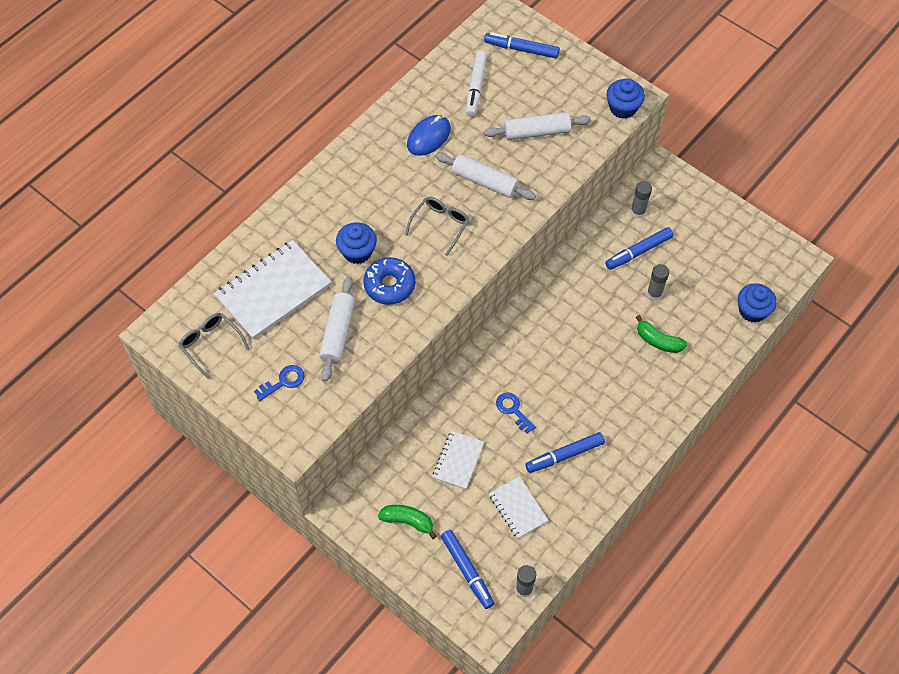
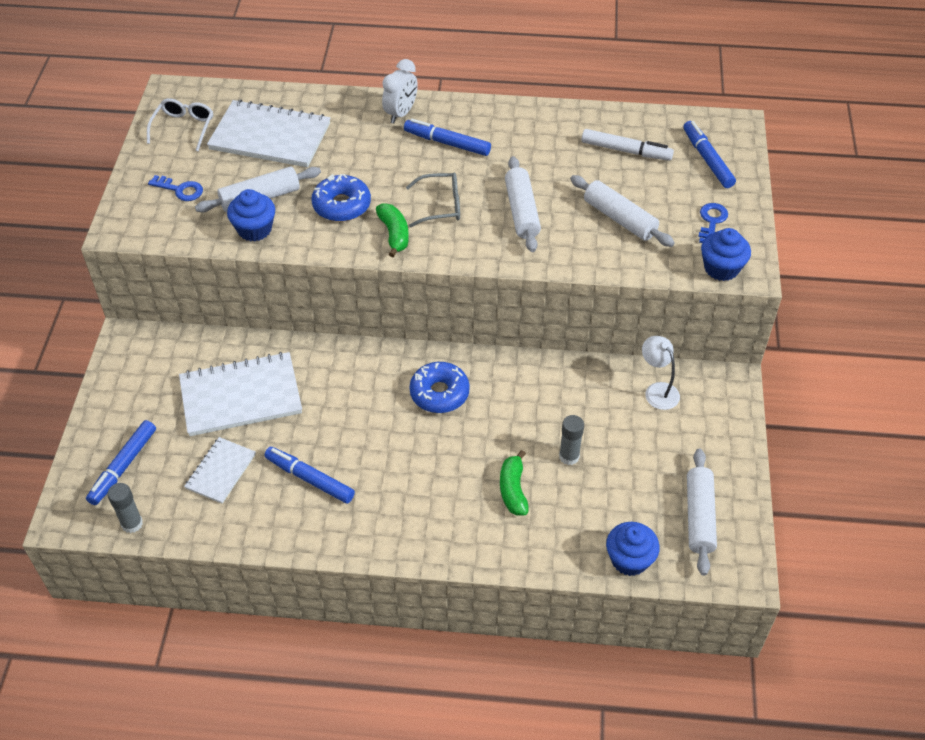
camera: 55 degrees right, 10 degrees down
grey glasses [179,313,249,379] -> white glasses [147,98,213,151]
blue cupcake [336,222,377,264] -> blue cupcake moved to [227,189,275,242]
green banana [378,505,437,539] -> green banana moved to [376,203,409,257]
blue mouse [407,115,451,156] -> none
white notebook [433,431,484,489] -> white notebook [179,352,302,436], size x1.81
white marker [466,51,487,117] -> white marker turned 135 degrees counterclockwise [581,129,674,161]
blue key [496,392,536,434] -> blue key moved to [698,203,728,243]
blue marker [605,227,673,270] -> blue marker moved to [404,119,491,156]
grey glue stick [631,181,652,218] -> white lamp [642,336,680,410]
none -> white clock [382,59,418,123]
none -> blue donut [410,362,470,413]
none -> white rolling pin [687,449,717,576]

